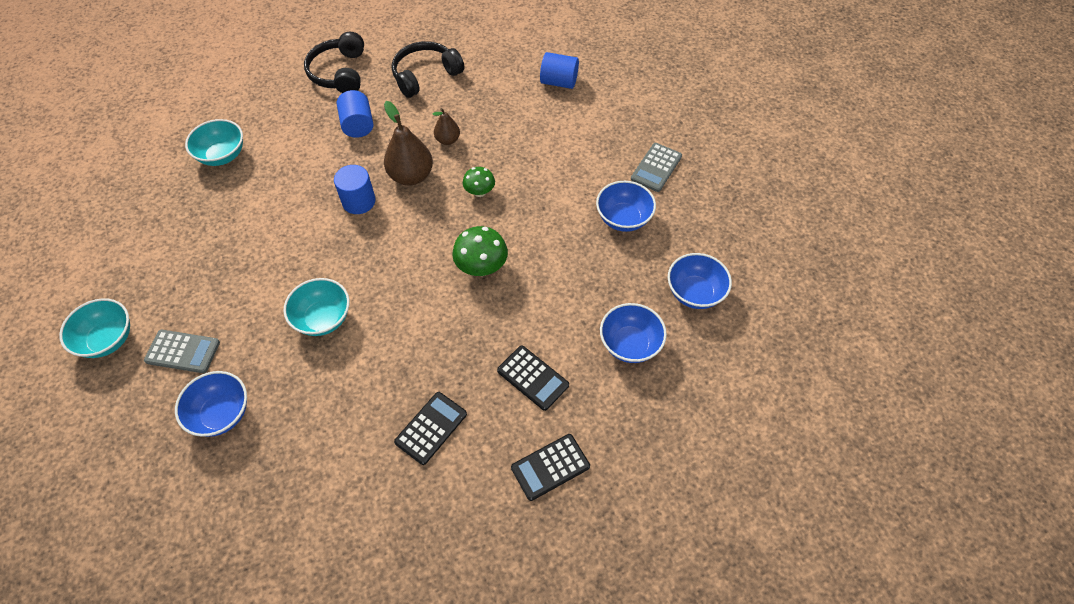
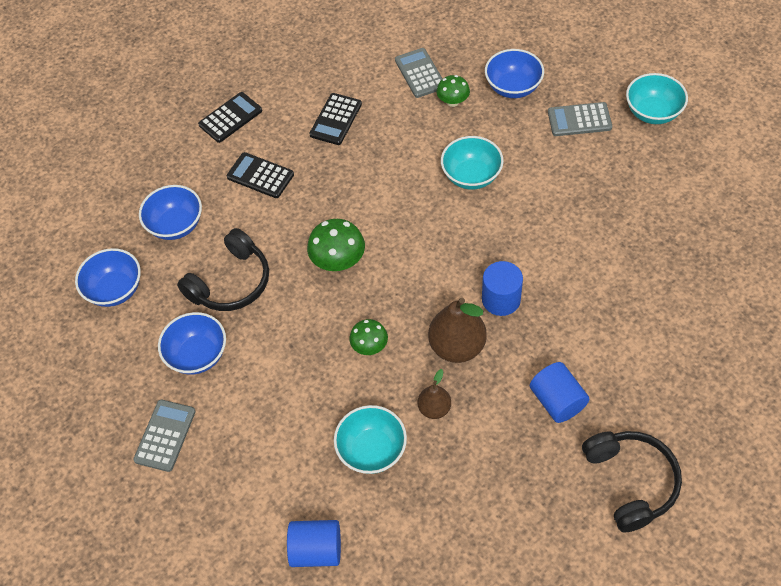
camera: 170 degrees right, 0 degrees up
turquoise bowl [185,119,243,166] -> turquoise bowl moved to [334,405,407,474]
black headphones [392,41,465,98] -> black headphones moved to [177,228,269,311]
none -> grey calculator [395,48,443,98]
none -> green mushroom [437,75,470,107]

